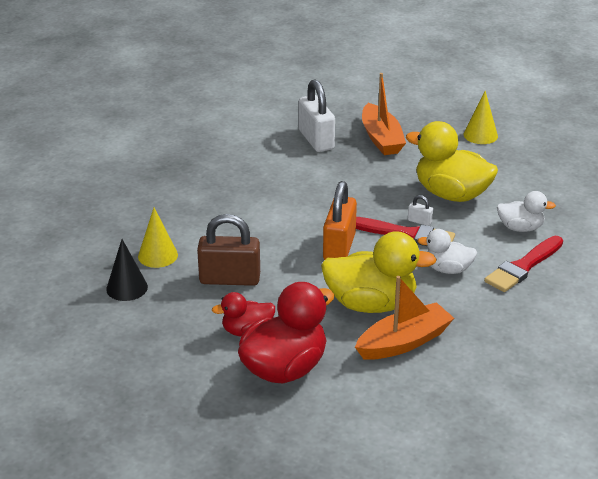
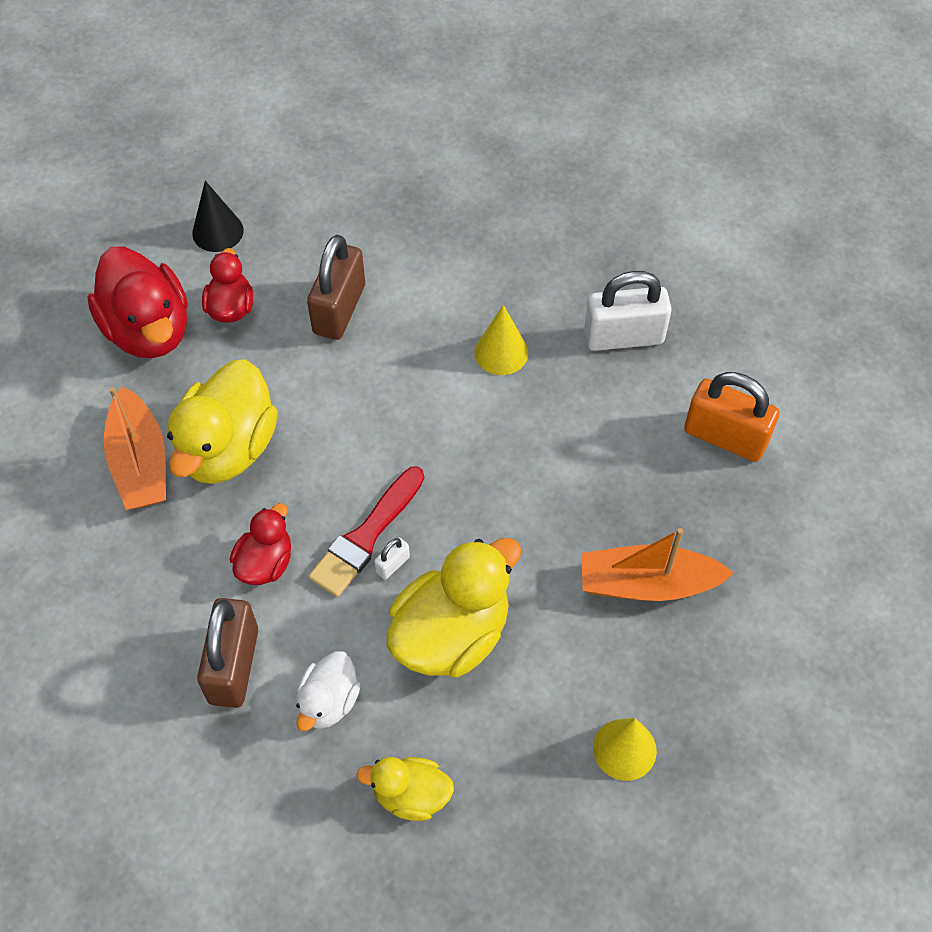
camera: 105 degrees right, 25 degrees up
black cone [106,239,148,301] -> black cone moved to [192,181,243,252]
yellow cone [138,208,178,268] -> yellow cone moved to [475,305,528,375]
white padlock [299,79,335,152] -> white padlock moved to [584,271,672,351]
orange padlock [323,181,357,260] -> orange padlock moved to [684,372,779,462]
white duck [417,229,477,274] -> red duck [230,503,291,585]
red brush [484,236,563,292] -> brown padlock [197,598,258,708]
none -> yellow duck [356,757,454,821]

